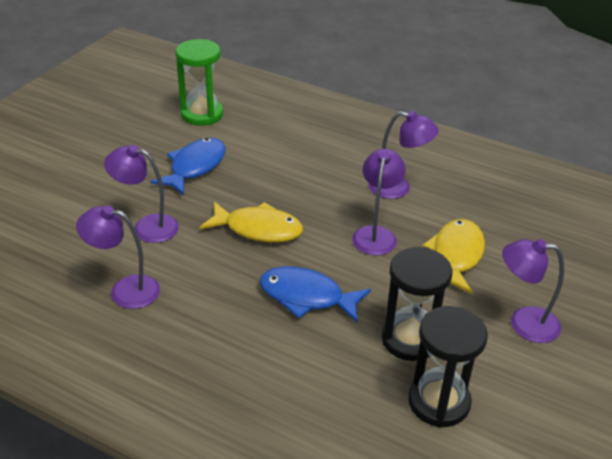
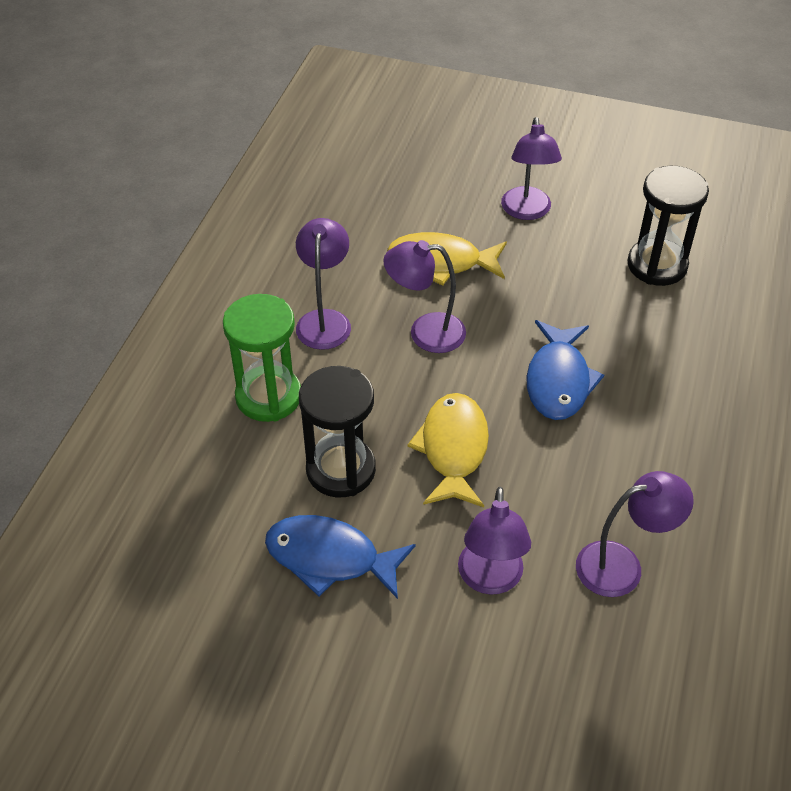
camera: 100 degrees left, 10 degrees up
purple lamp [76,206,160,309] -> purple lamp turned 105 degrees counterclockwise [576,471,694,597]
green hourglass [175,39,223,126] -> green hourglass moved to [223,294,301,422]
black hourglass [381,247,452,361] -> black hourglass moved to [299,366,376,497]

